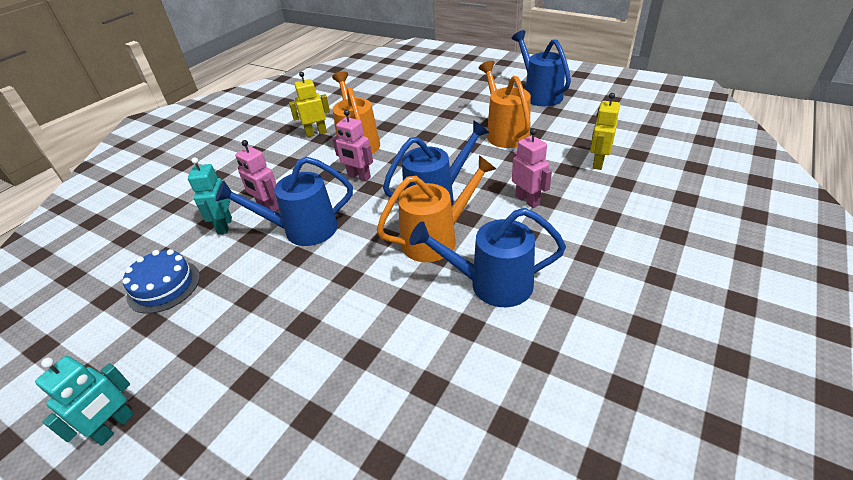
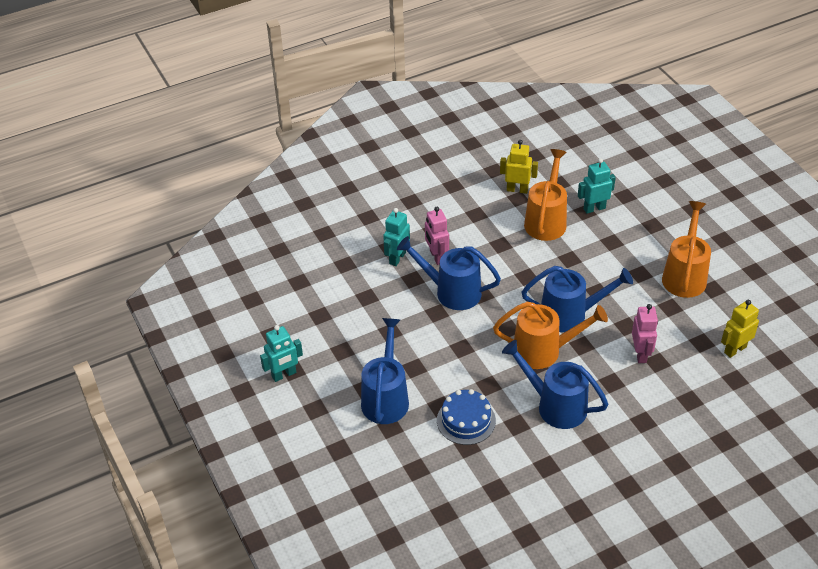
camera: 30 degrees right, 5 degrees up
blue cake [123,249,200,314] -> blue cake moved to [437,389,496,445]
pink robot [333,110,373,182] -> none
blue watering can [512,30,571,106] -> blue watering can moved to [361,318,409,424]
none -> turquoise robot [578,158,616,214]

